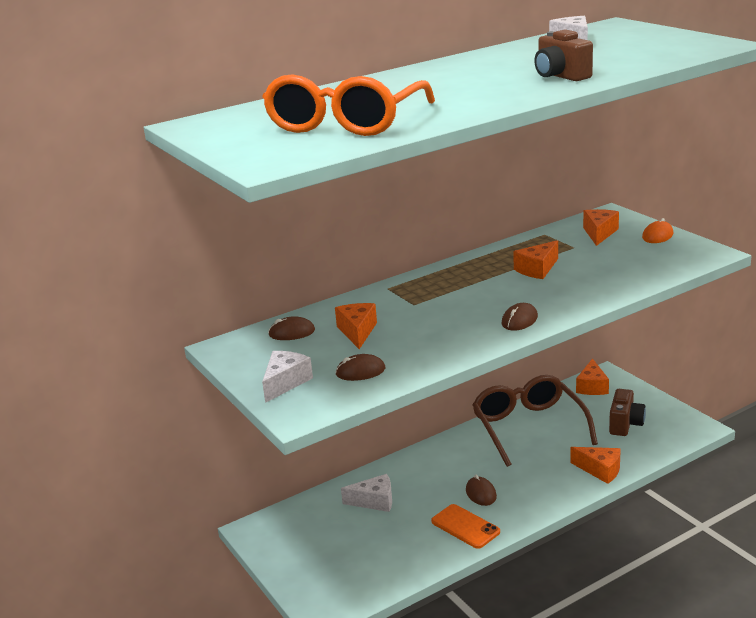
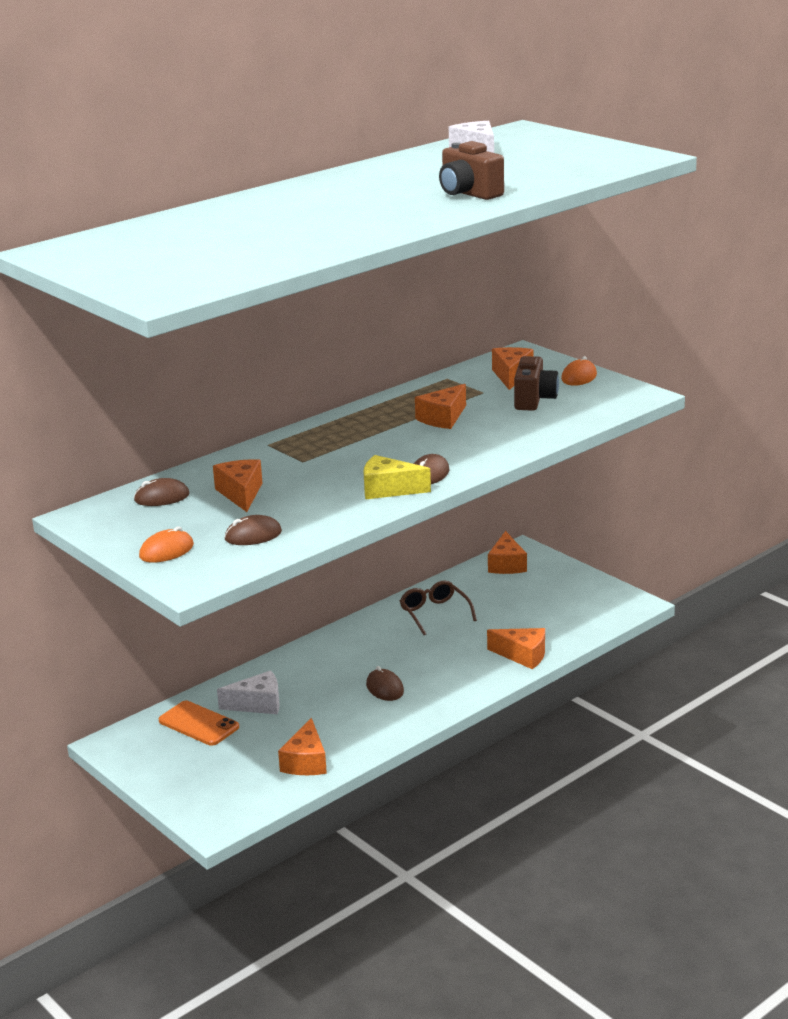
camera: 10 degrees left, 0 degrees up
orange glasses [262,74,435,136] -> none
white cheese [262,351,313,403] -> orange mouse [139,526,194,563]
orange phone [431,504,500,549] -> orange phone moved to [159,701,239,746]
brown glasses [472,375,598,467] -> brown glasses [400,580,477,635], size x0.51
brown camera [609,389,646,436] -> brown camera moved to [514,356,559,411]
none -> orange cheese [278,718,327,775]
none -> yellow cheese [363,455,431,499]

